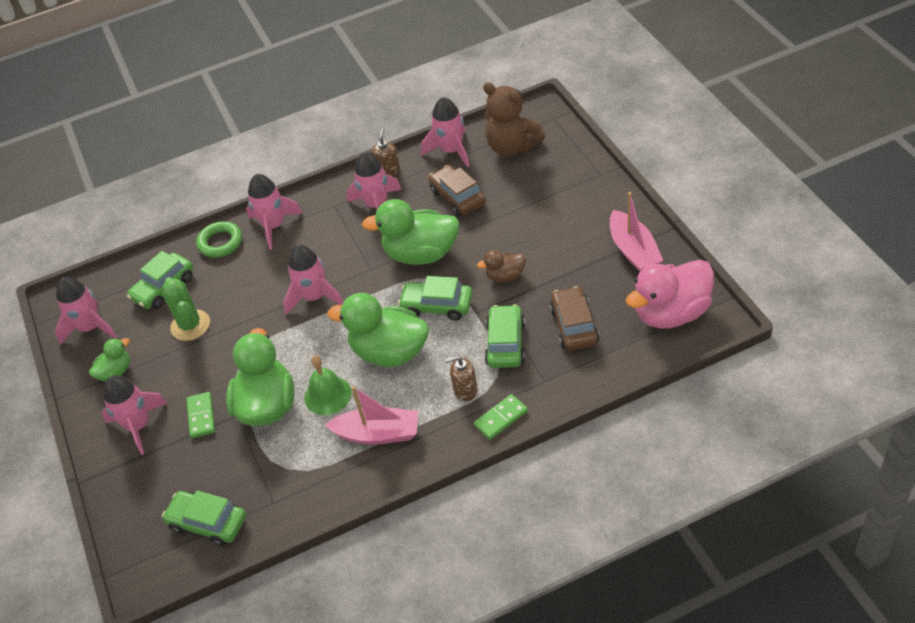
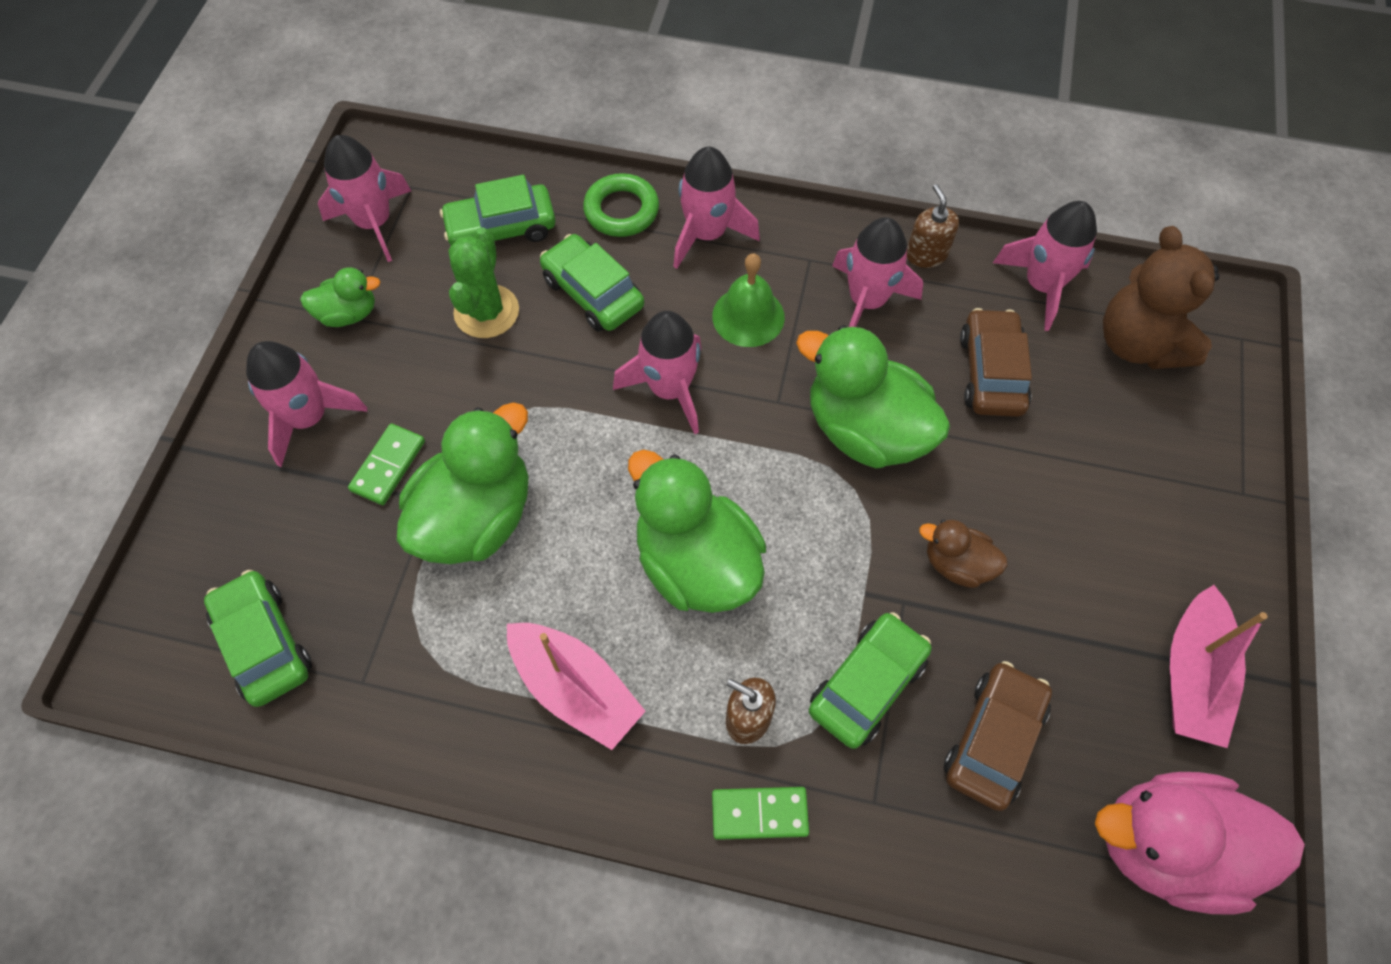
camera: 30 degrees right, 15 degrees up
green bell [304,355,352,415] -> green bell moved to [712,253,785,347]
brown soap dispenser [371,128,400,176] -> brown soap dispenser turned 60 degrees counterclockwise [907,184,959,268]
green car [398,276,473,321] -> green car moved to [540,234,644,332]

